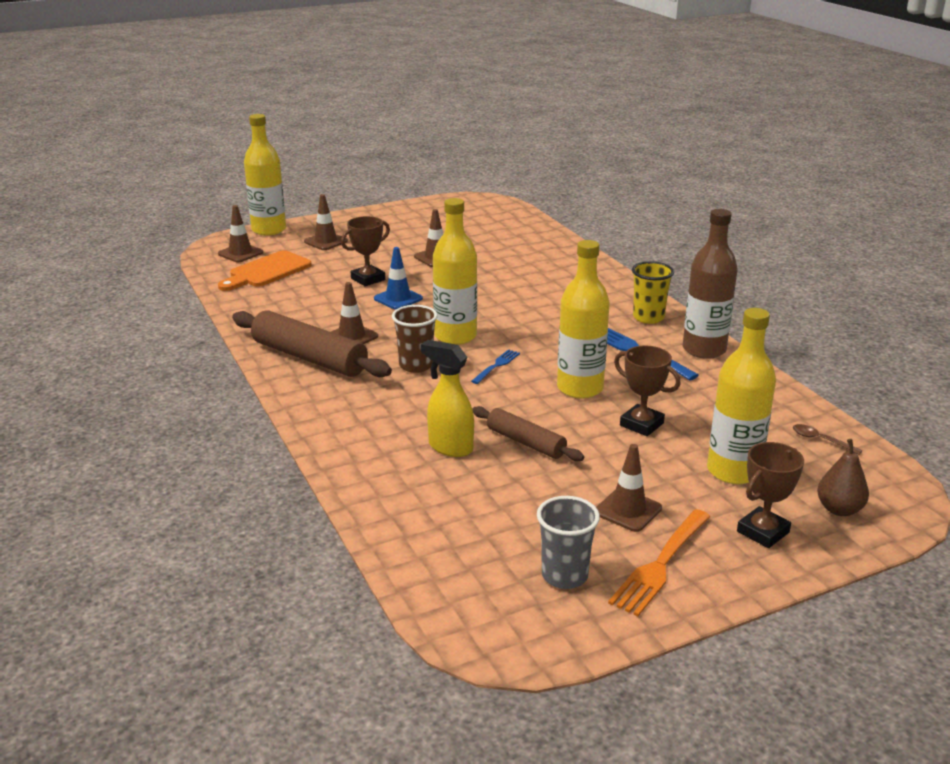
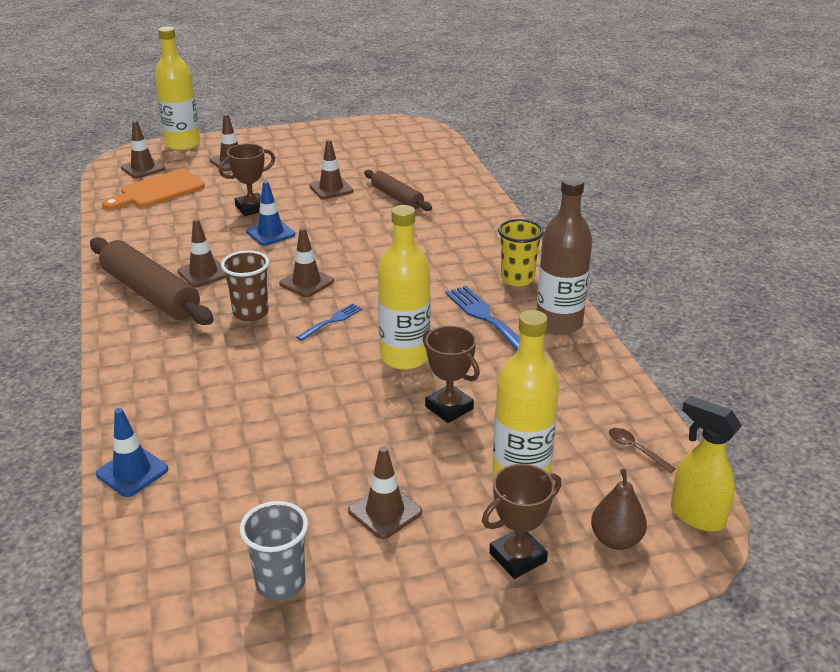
camera: 10 degrees right, 5 degrees up
yellow spray bottle [421,340,474,457] -> yellow spray bottle moved to [671,396,742,532]
yellow bottle [433,198,477,345] -> brown traffic cone [279,227,334,297]
brown rolling pin [472,406,584,461] -> brown rolling pin moved to [364,170,432,211]
orange fork [608,509,710,616] -> none
none -> blue traffic cone [96,408,168,497]

